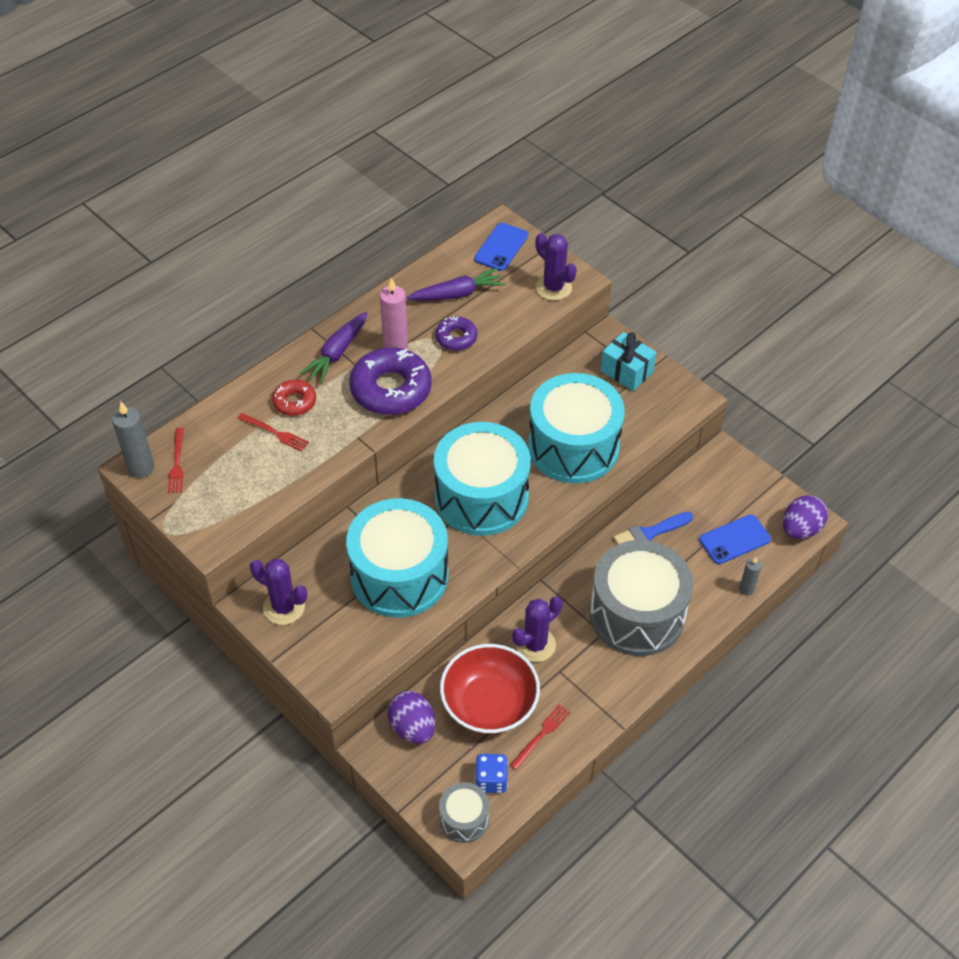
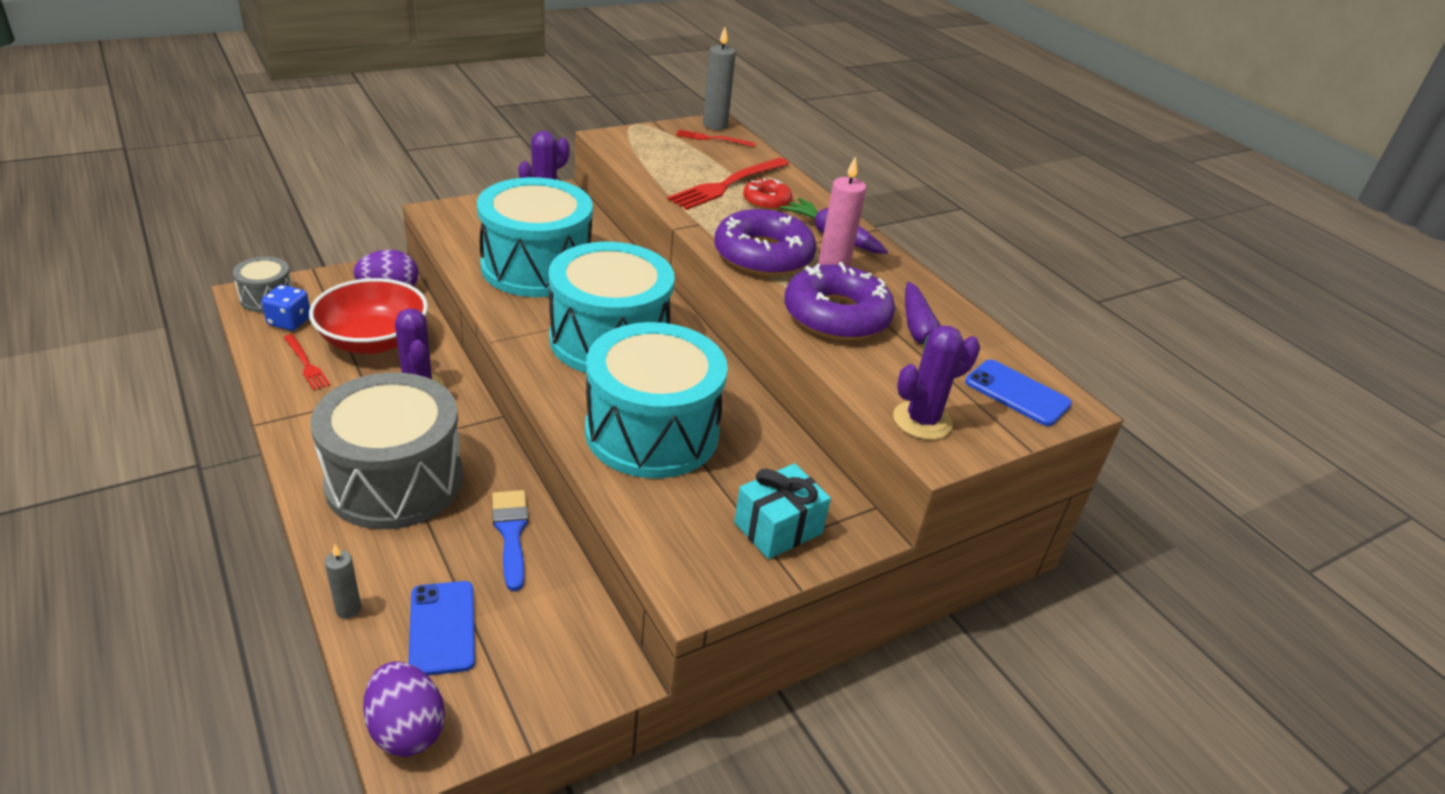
camera: 100 degrees right, 15 degrees down
red fork [238,413,309,452] -> red fork [667,158,789,210], size x1.83
purple donut [435,317,477,350] -> purple donut [784,262,895,340], size x1.88

